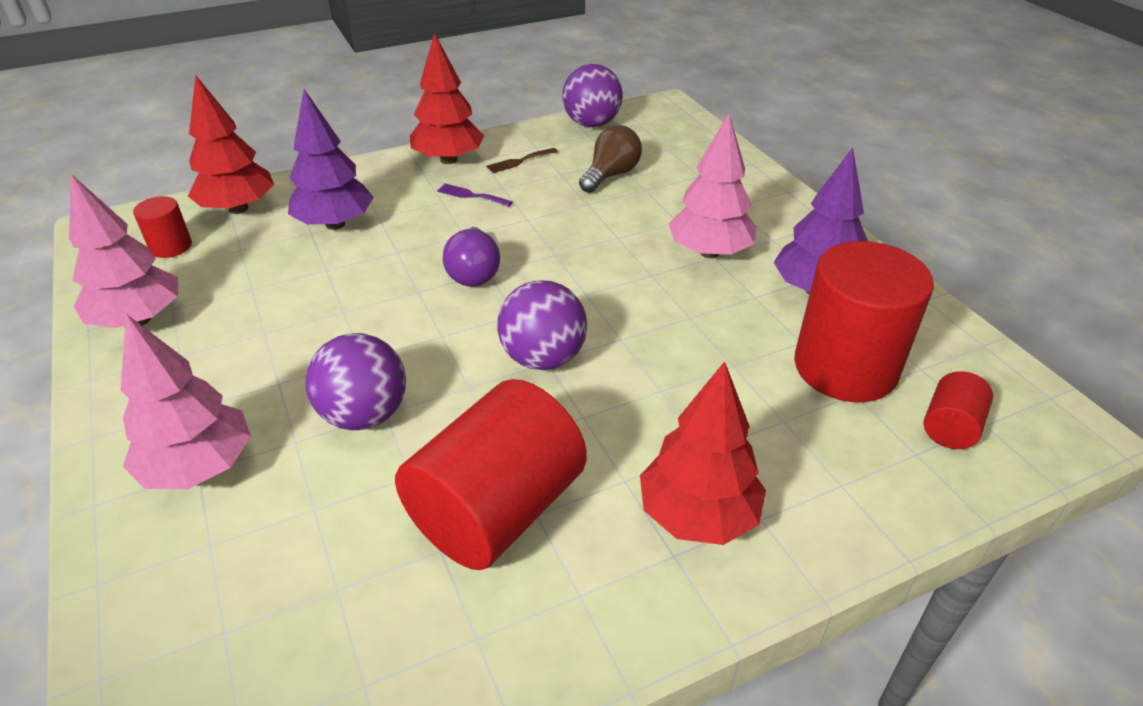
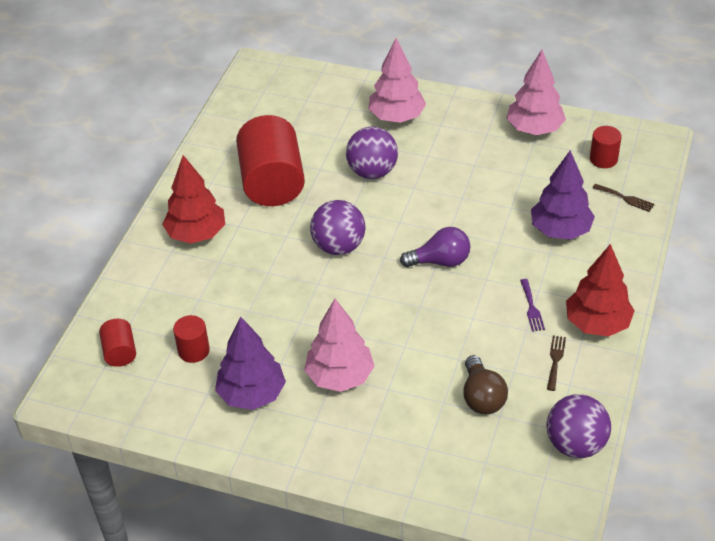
camera: 135 degrees right, 5 degrees up
red tree [188,75,274,214] -> brown fork [593,184,654,212]
purple fork [437,184,513,207] -> purple fork turned 105 degrees clockwise [520,279,545,331]
purple light bulb [443,227,500,287] -> purple light bulb turned 135 degrees clockwise [400,227,471,267]
red cylinder [794,241,934,402] -> red cylinder [173,315,210,363], size x0.47

